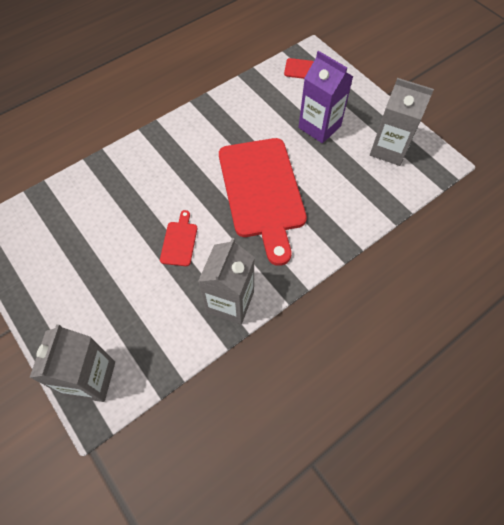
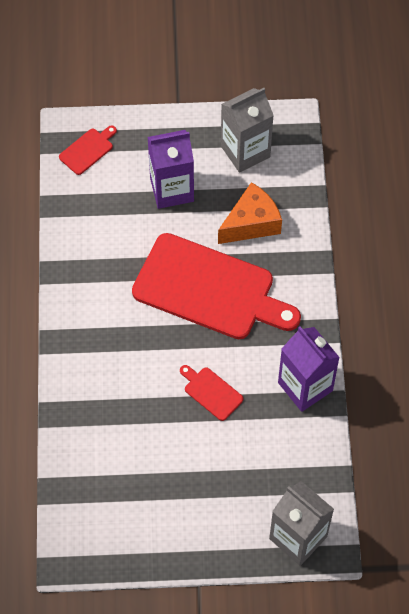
camera: 55 degrees left, 0 degrees up
grey carton [198,238,255,325] -> purple carton [278,327,340,412]
none -> orange cheese [218,182,282,244]

